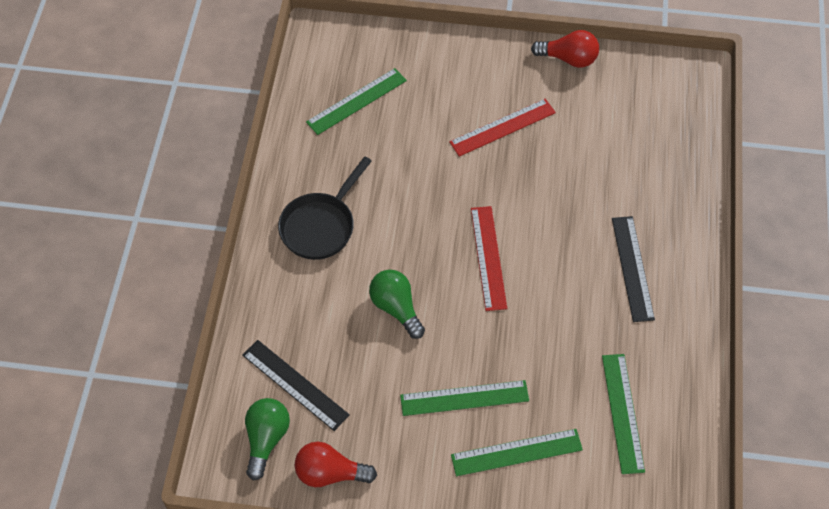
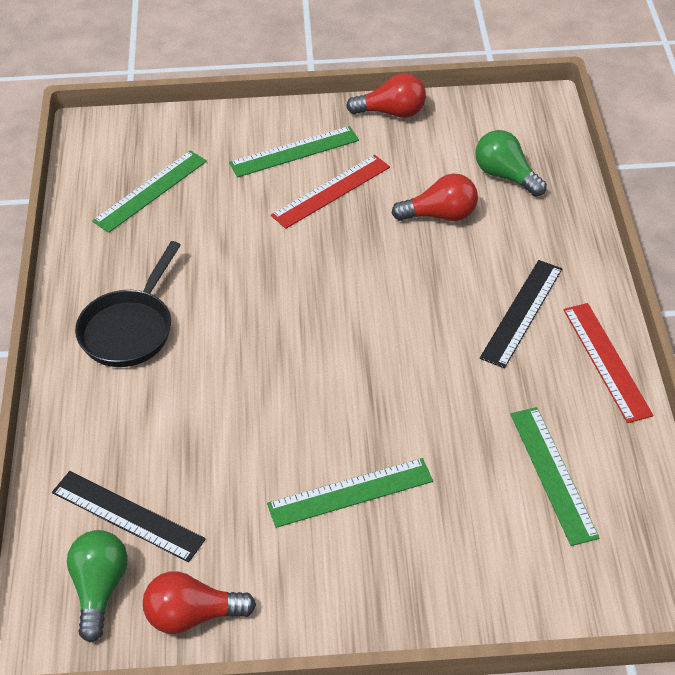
camera: 10 degrees left, 10 degrees down
green light bulb [369,270,425,339] -> green light bulb moved to [475,130,547,197]
green ruler [451,429,583,476] -> green ruler moved to [229,126,359,177]
red ruler [471,206,507,311] -> red ruler moved to [563,303,653,423]
black ruler [612,216,655,322] -> black ruler turned 45 degrees clockwise [480,260,562,368]
none -> red light bulb [391,173,478,221]

